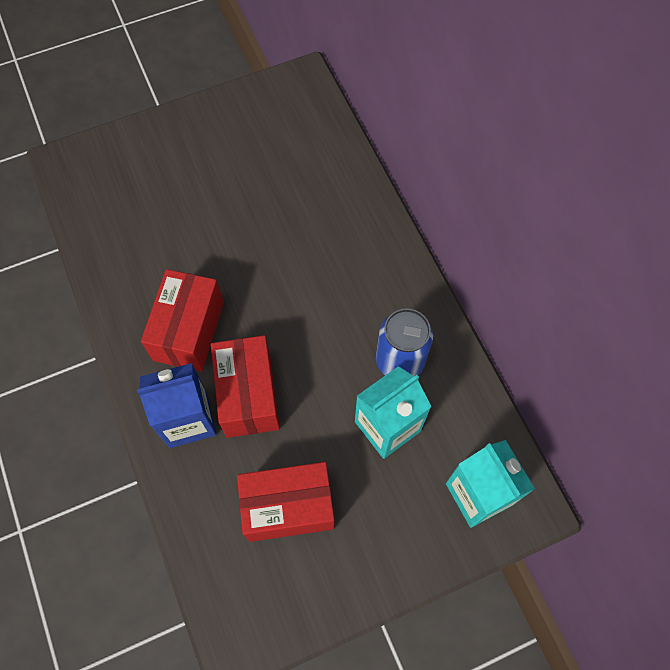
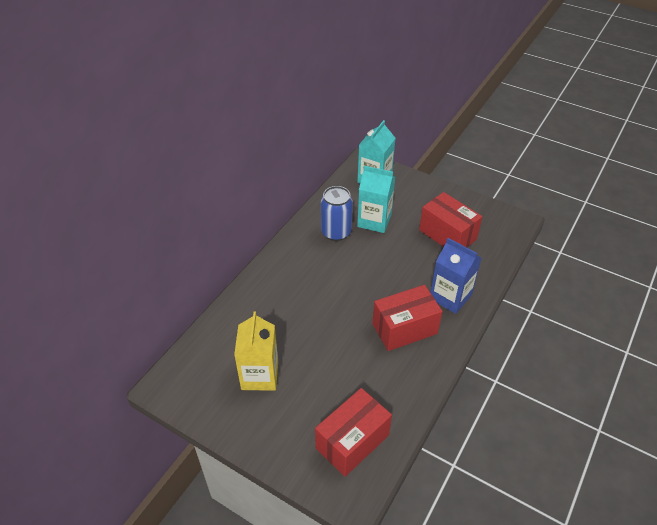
camera: 125 degrees left, 20 degrees down
red box [211,335,280,438] -> red box moved to [315,388,392,477]
none -> yellow carton [234,312,278,391]

